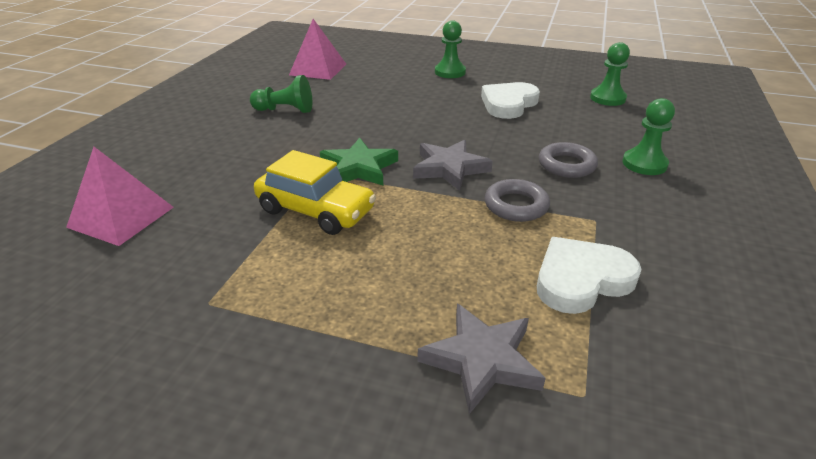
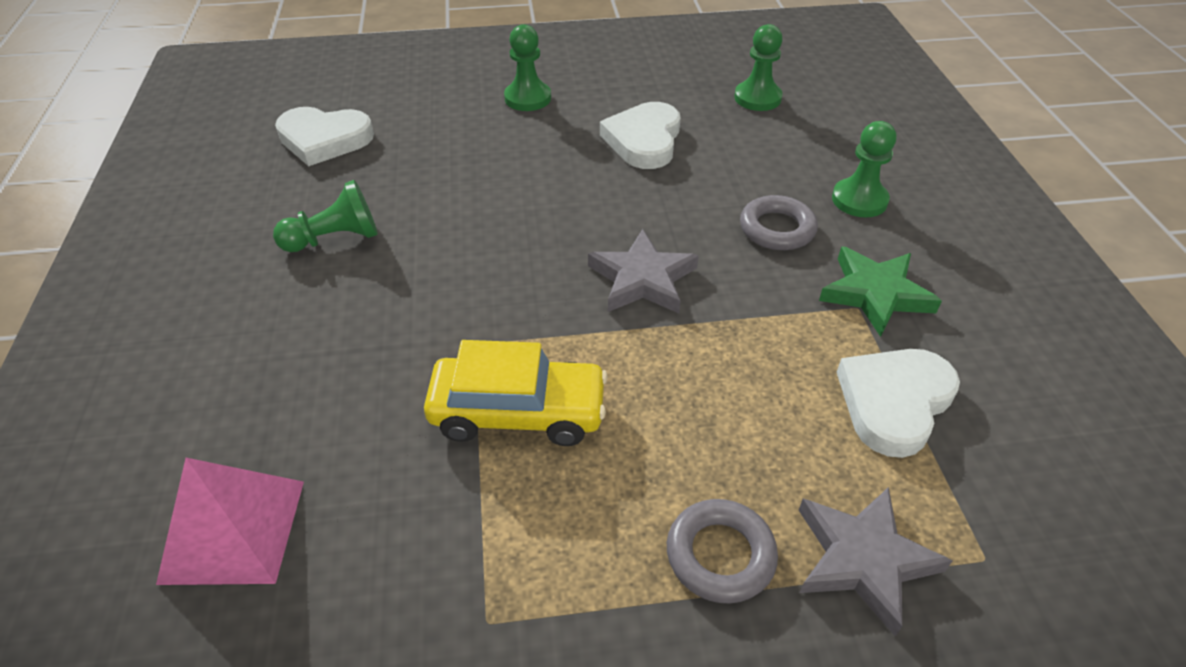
camera: 25 degrees left, 10 degrees up
pink pyramid [289,19,346,80] -> white heart [275,107,374,166]
green star [320,138,398,185] -> green star moved to [819,246,942,337]
grey ring [485,179,550,222] -> grey ring moved to [667,499,778,604]

